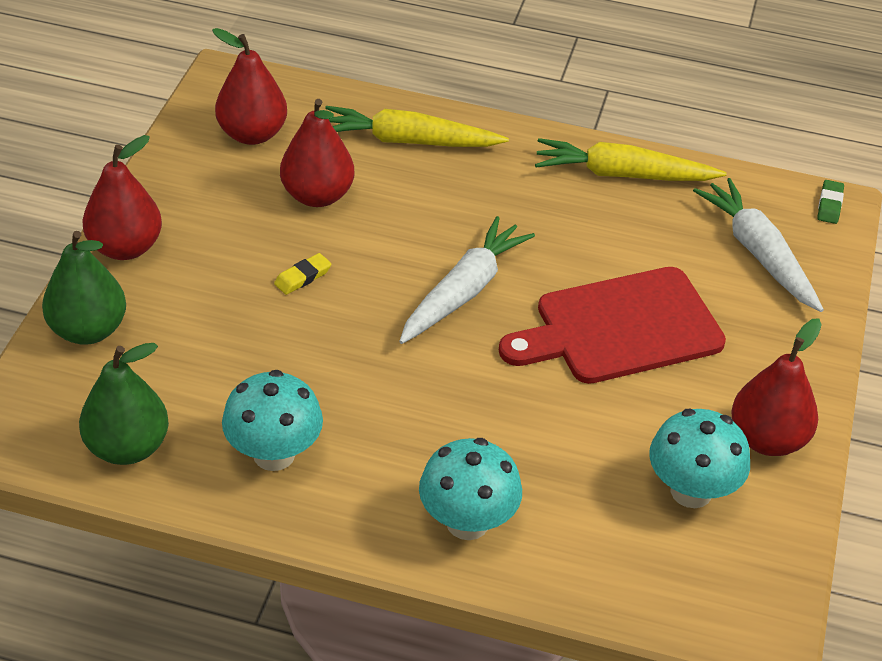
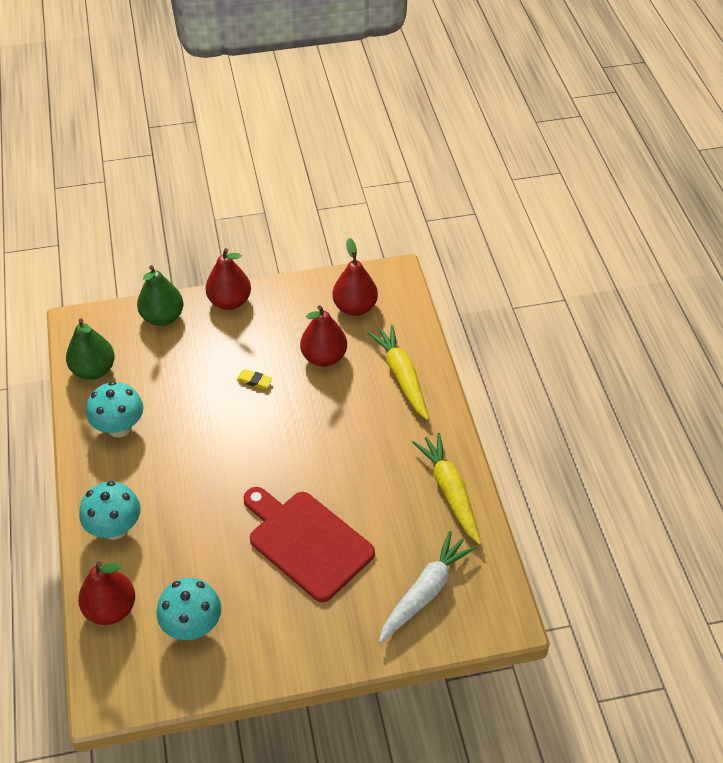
camera: 65 degrees right, 5 degrees up
white carrot [399,216,535,344] -> none
red pear [731,318,822,456] -> red pear moved to [78,561,135,625]
green eraser [817,180,844,224] -> none

